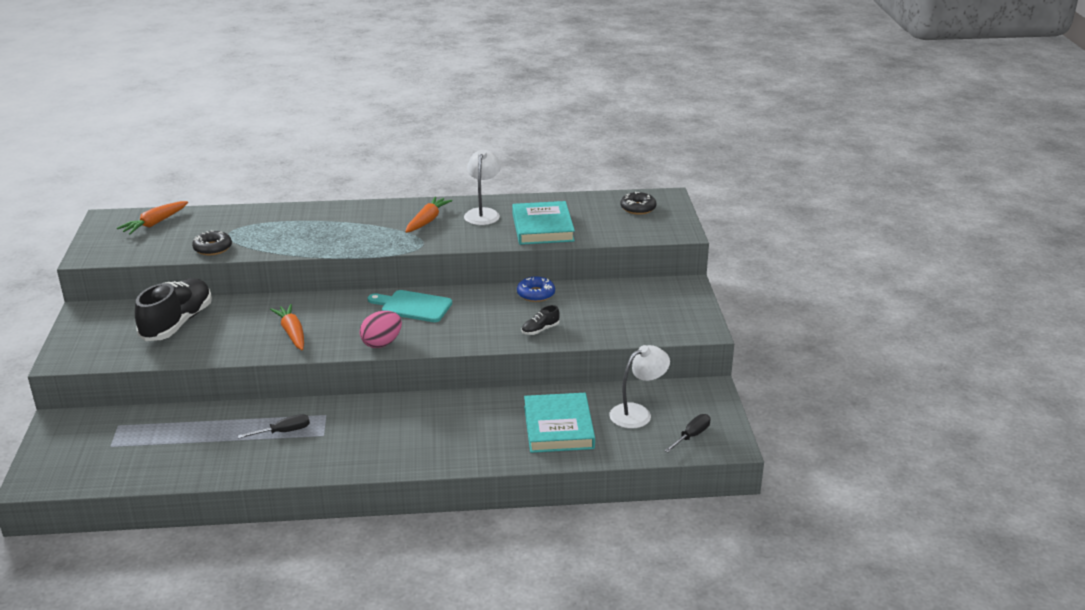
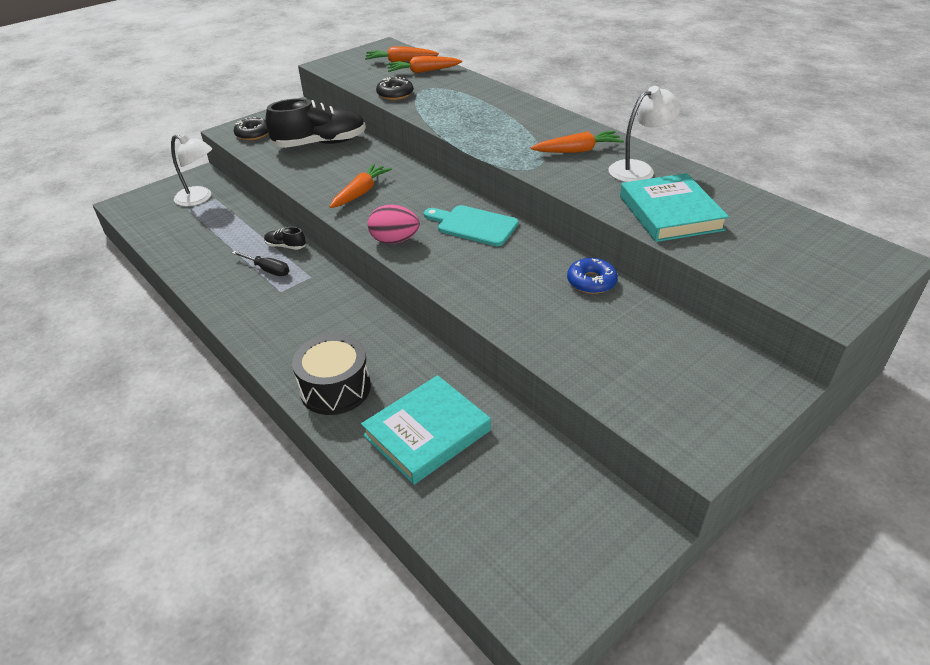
camera: 55 degrees right, 10 degrees up
turquoise cutting board [368,290,452,322] -> turquoise cutting board turned 45 degrees counterclockwise [424,205,519,246]
turquoise book [512,201,575,245] -> turquoise book turned 60 degrees counterclockwise [620,173,729,242]
black shoe [522,305,560,335] -> black shoe moved to [264,227,306,250]
white lamp [609,345,670,429] -> white lamp moved to [171,134,212,206]
black donut [620,192,656,215] -> black donut moved to [234,117,268,140]
black screwdriver [664,414,710,452] -> none
none -> black drum [292,334,371,415]
none -> orange carrot [386,56,462,73]

